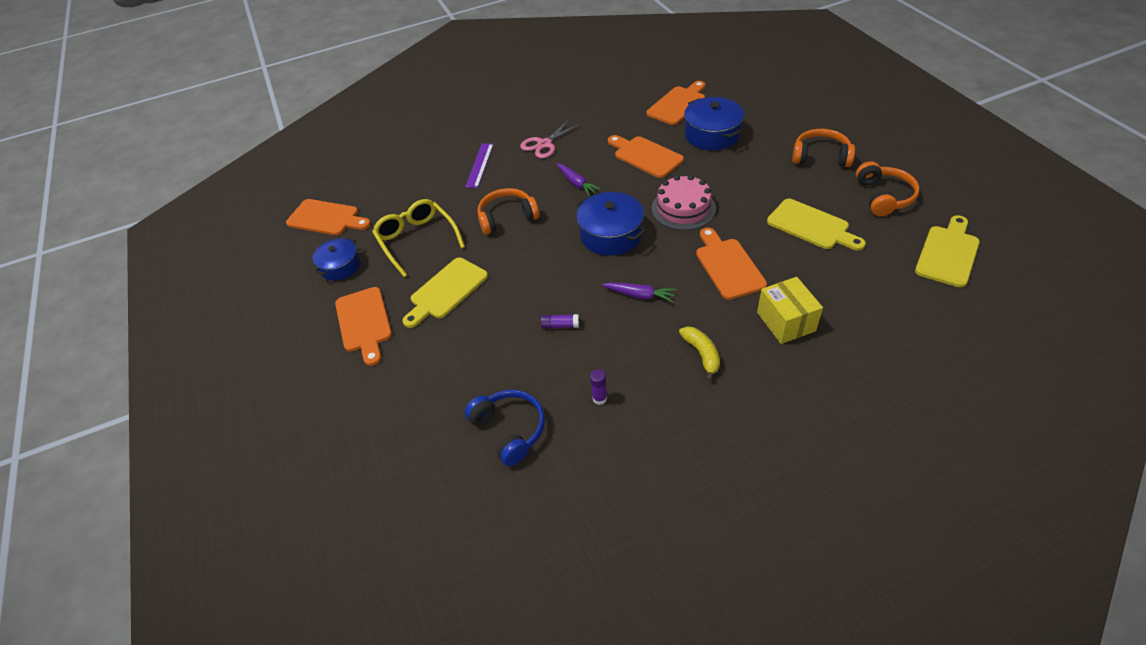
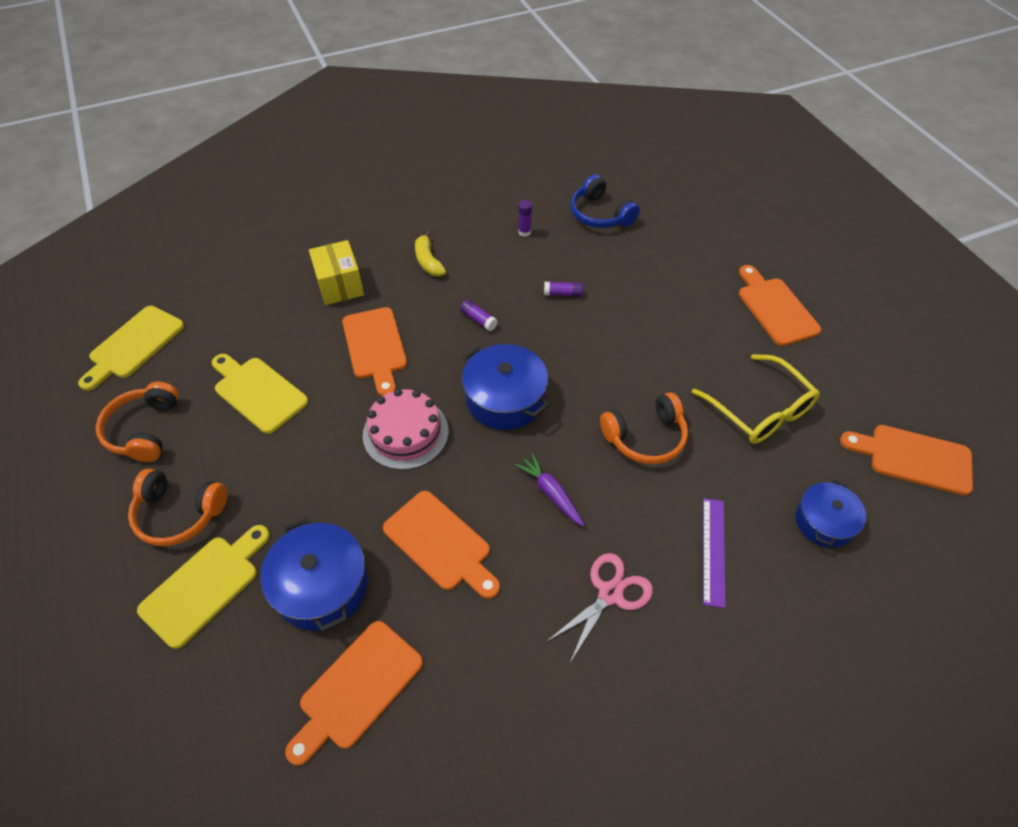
camera: 175 degrees right, 5 degrees up
blue pot [313,238,360,281] -> blue pot moved to [795,480,866,548]
yellow cutting board [402,258,488,328] -> yellow cutting board moved to [137,525,270,649]
purple carrot [602,282,676,302] -> purple glue stick [460,300,497,331]

